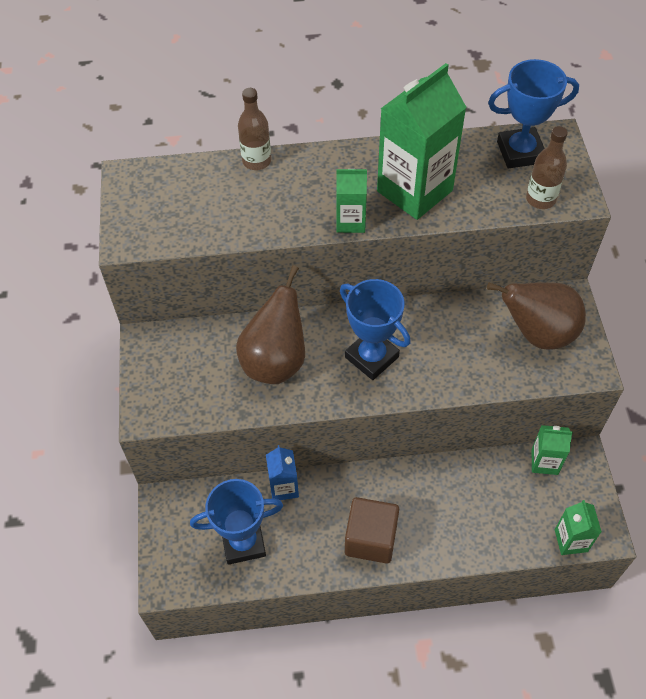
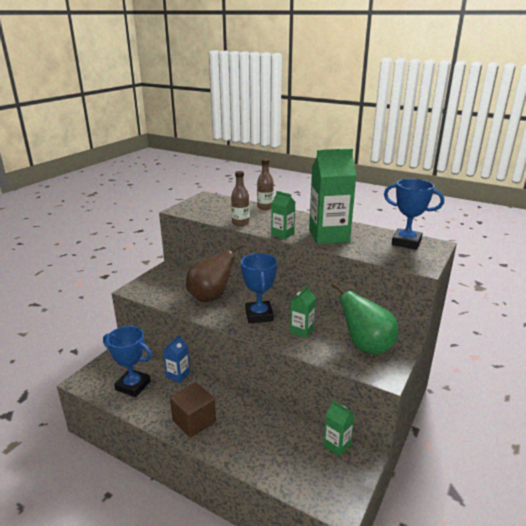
camera: 35 degrees right, 30 degrees down
brown pear [487,283,586,350] -> green pear [332,283,398,355]
brown bottle [526,126,568,209] -> brown bottle moved to [231,171,249,226]
green carton [555,500,602,555] -> green carton moved to [290,285,316,338]

